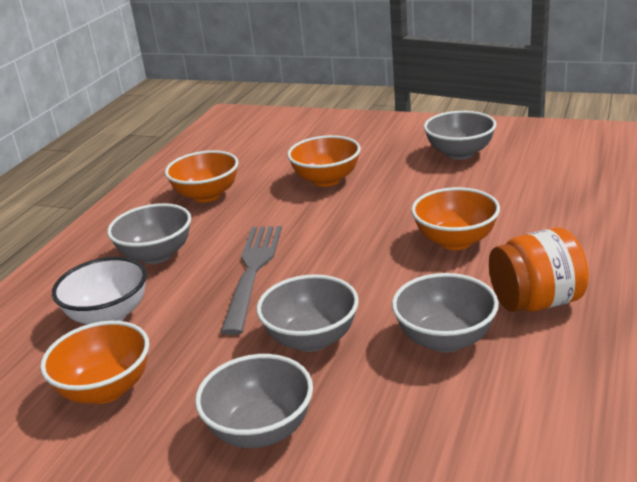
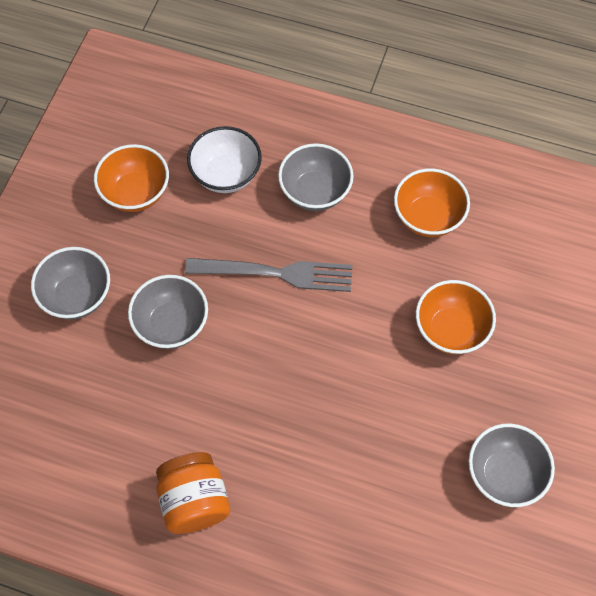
camera: 85 degrees right, 35 degrees up
grey bowl [392,273,499,352] -> none
orange bowl [411,187,500,250] -> none

